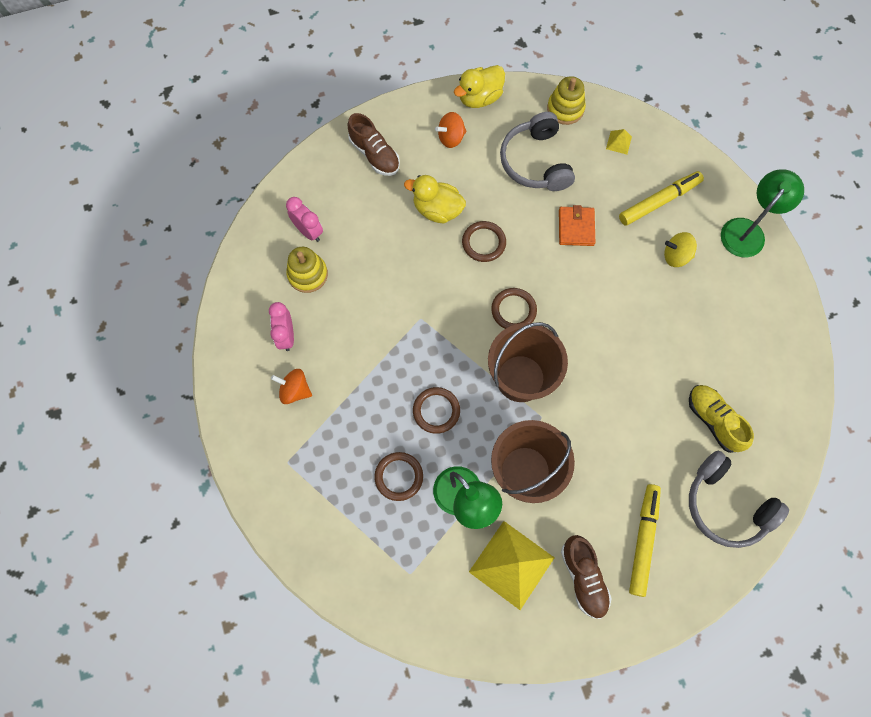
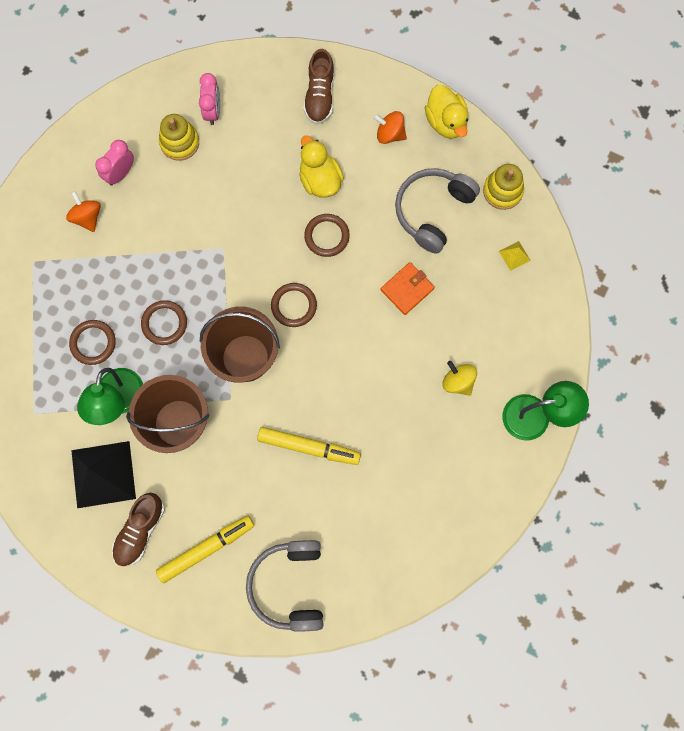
camera: 45 degrees right, 5 degrees up
yellow duck [454,65,505,108] -> yellow duck turned 120 degrees counterclockwise [425,85,468,139]
yellow pyramid [469,521,555,610] -> black pyramid [71,441,136,508]
yellow marker [619,171,704,226] -> yellow marker moved to [257,427,361,465]
yellow shoe [689,385,754,453] -> none

